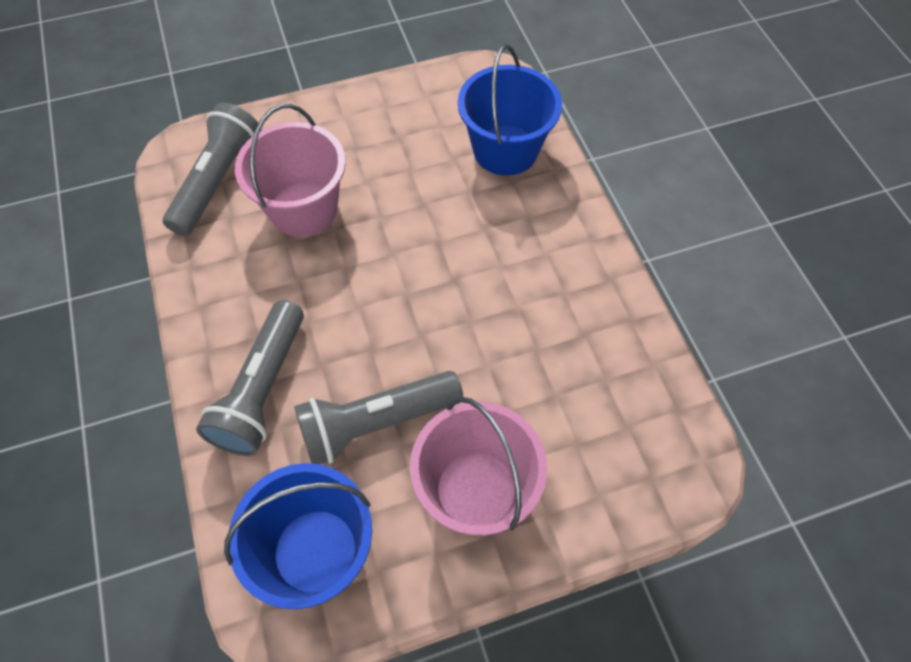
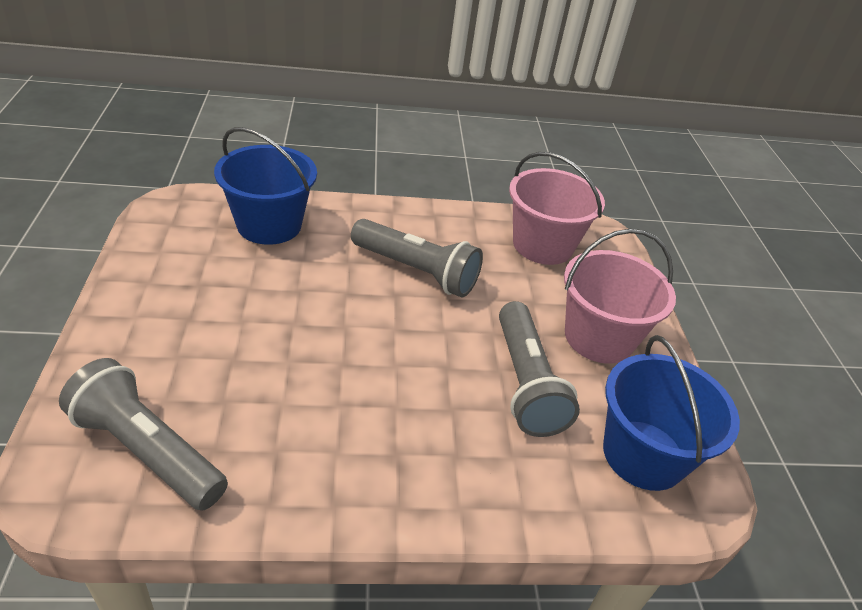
camera: 80 degrees left, 20 degrees down
grey flashlight [196,300,304,456] -> grey flashlight moved to [351,219,483,297]
pink bucket [235,104,346,237] -> pink bucket moved to [509,152,605,265]

